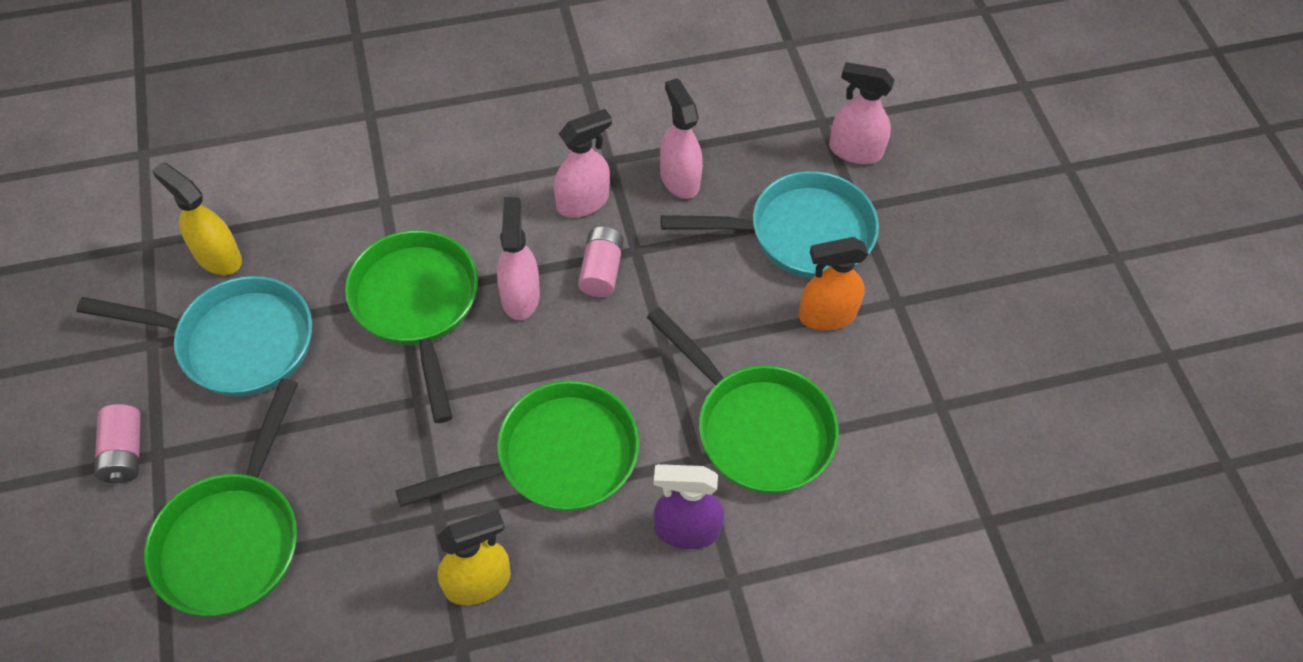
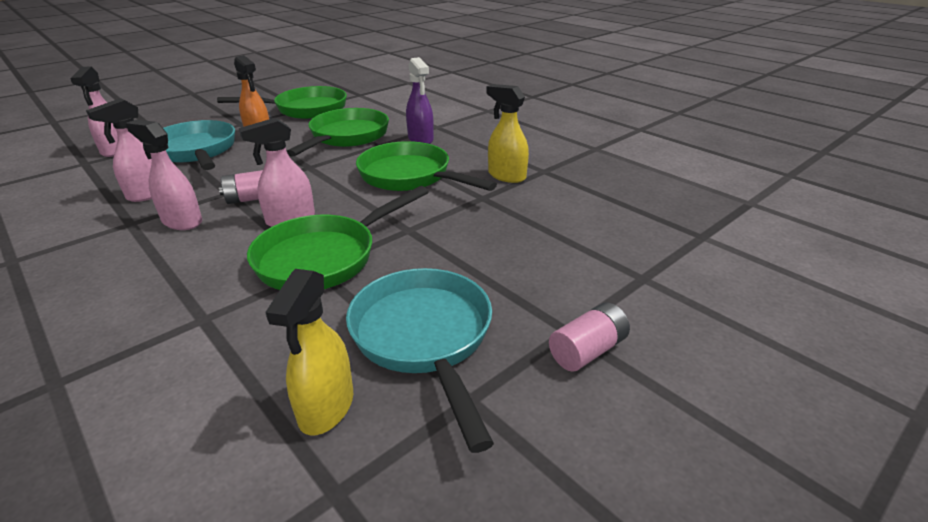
camera: 115 degrees left, 25 degrees down
green pan [144,379,298,616] -> green pan moved to [217,86,347,119]

